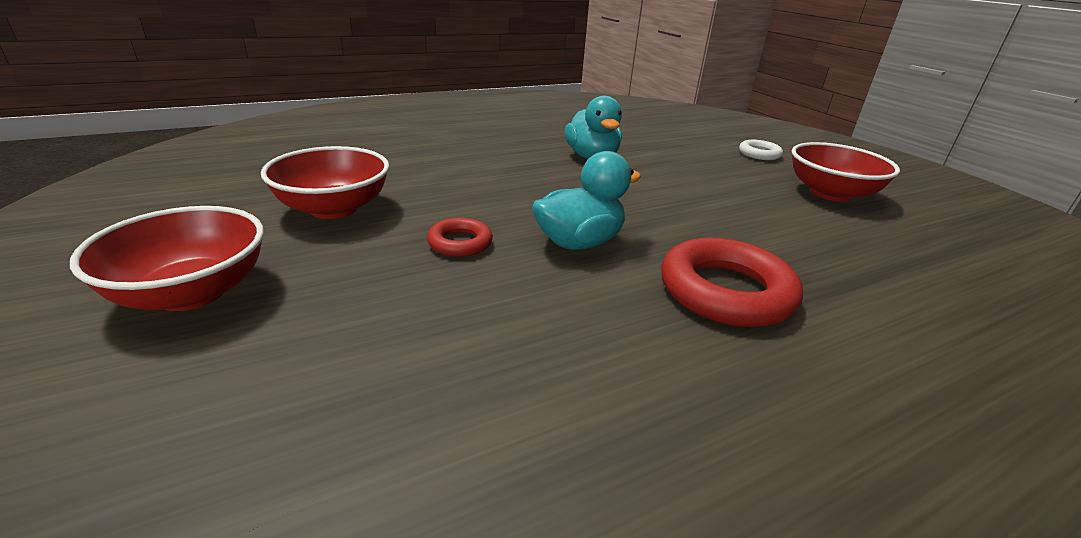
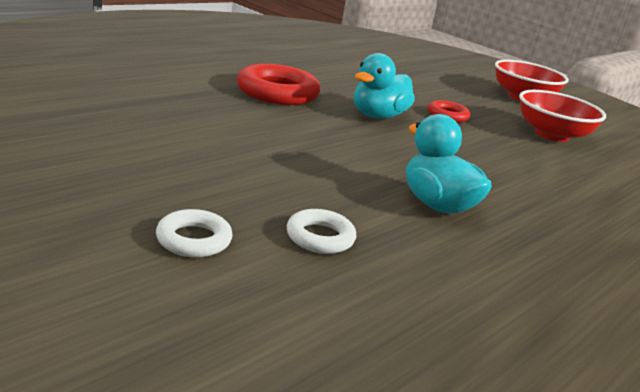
camera: 160 degrees right, 5 degrees down
red bowl [791,142,900,202] -> none
none -> white ring [287,209,356,254]

